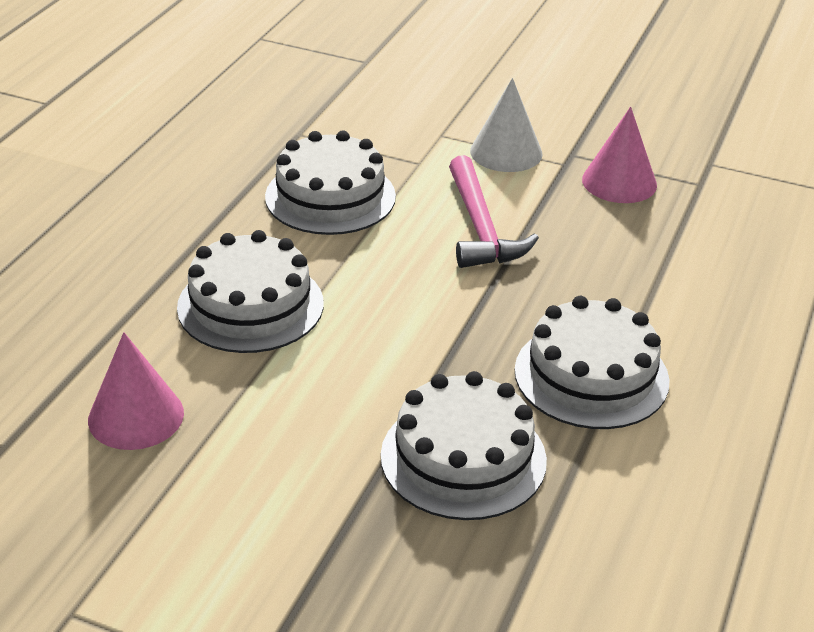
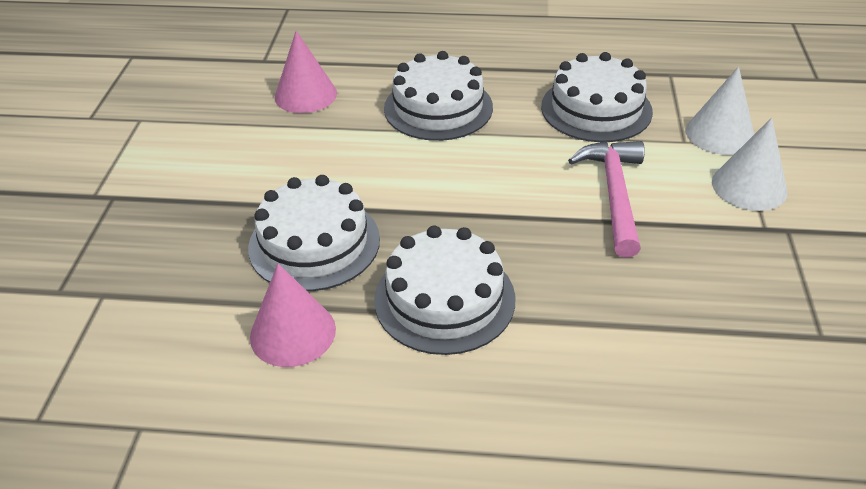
camera: 75 degrees right, 5 degrees up
pink hammer [449,155,539,268] -> pink hammer turned 120 degrees clockwise [568,141,645,258]
pink cone [582,107,657,203] -> pink cone moved to [250,263,336,367]
none -> white cone [686,66,754,155]

